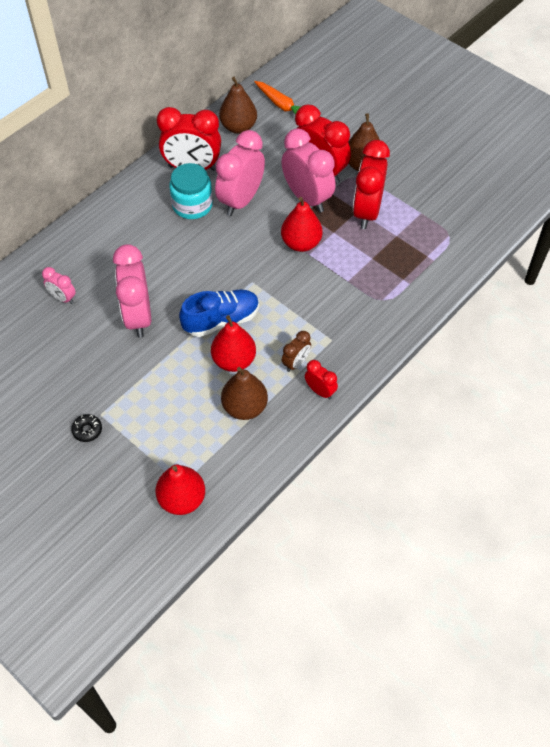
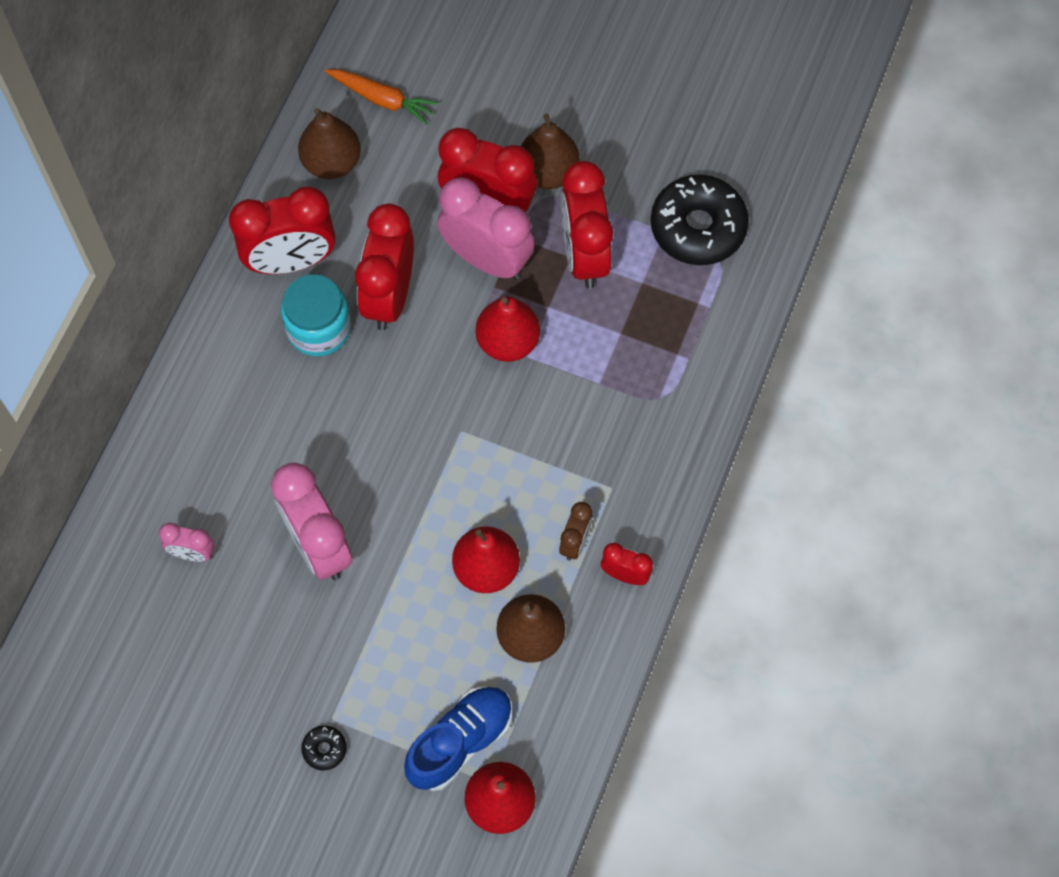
camera: 20 degrees left, 10 degrees up
blue shoe [179,289,259,337] -> blue shoe moved to [404,686,512,791]
pink clock [215,130,265,216] -> red clock [355,204,414,330]
none -> black donut [651,175,749,265]

